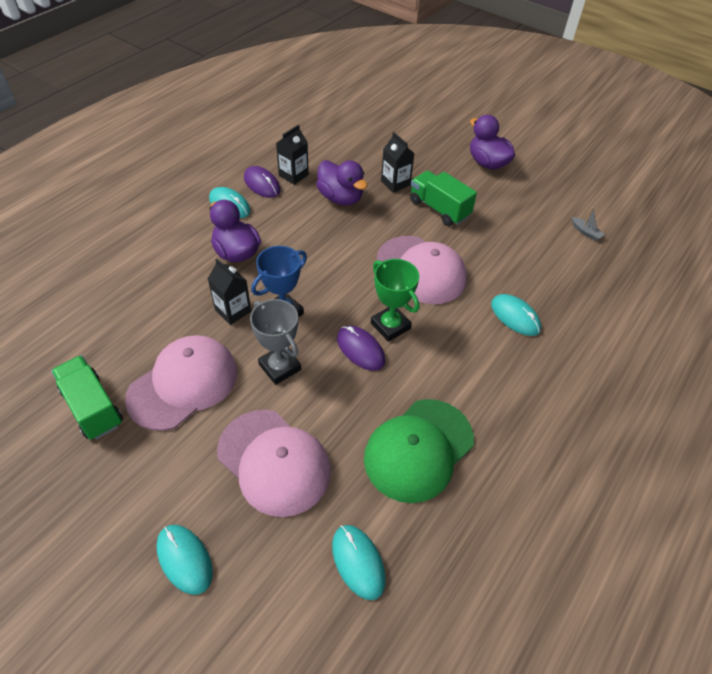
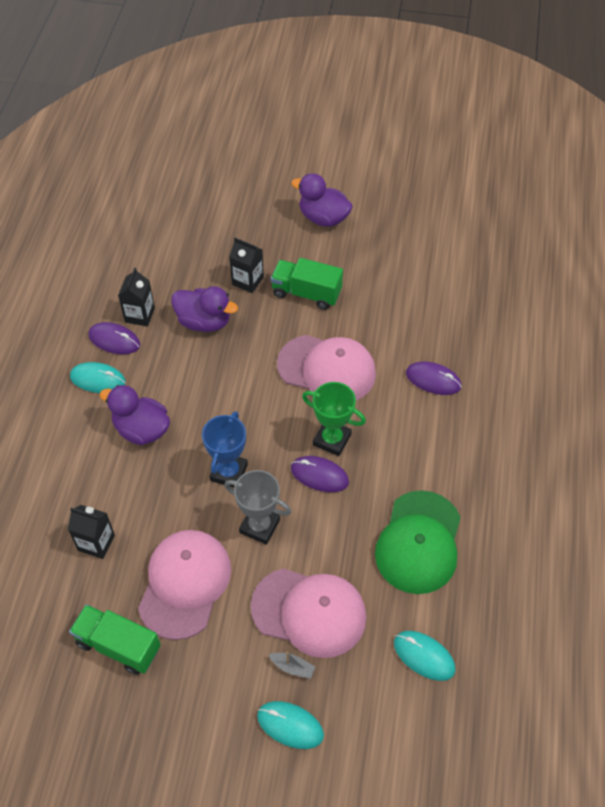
camera: 25 degrees left, 5 degrees up
black carton [208,259,251,325] -> black carton moved to [68,505,115,559]
turquoise mouse [491,294,541,336] -> purple mouse [406,361,462,395]
grey boat [572,207,605,241] -> grey boat moved to [269,652,315,679]

